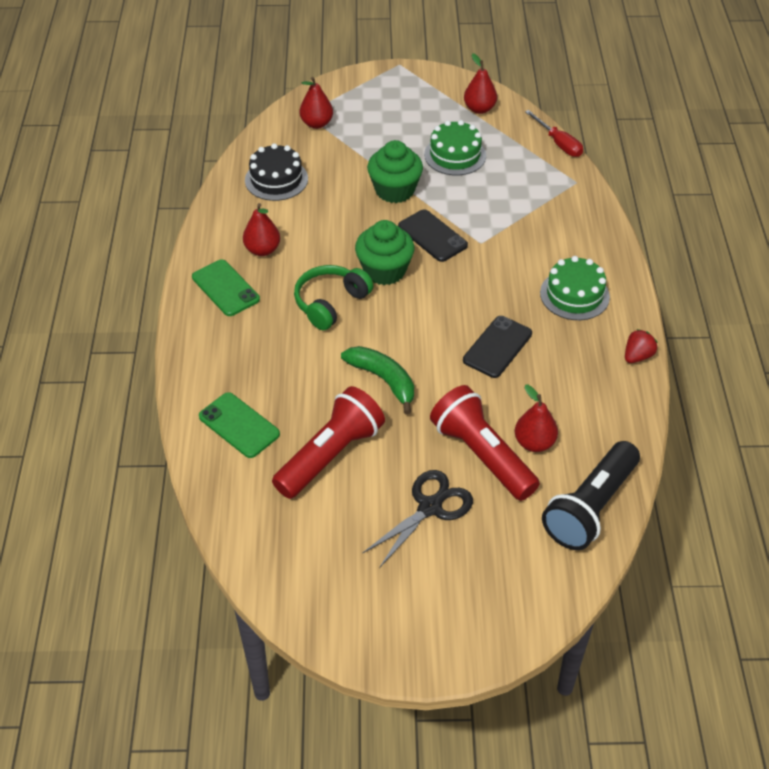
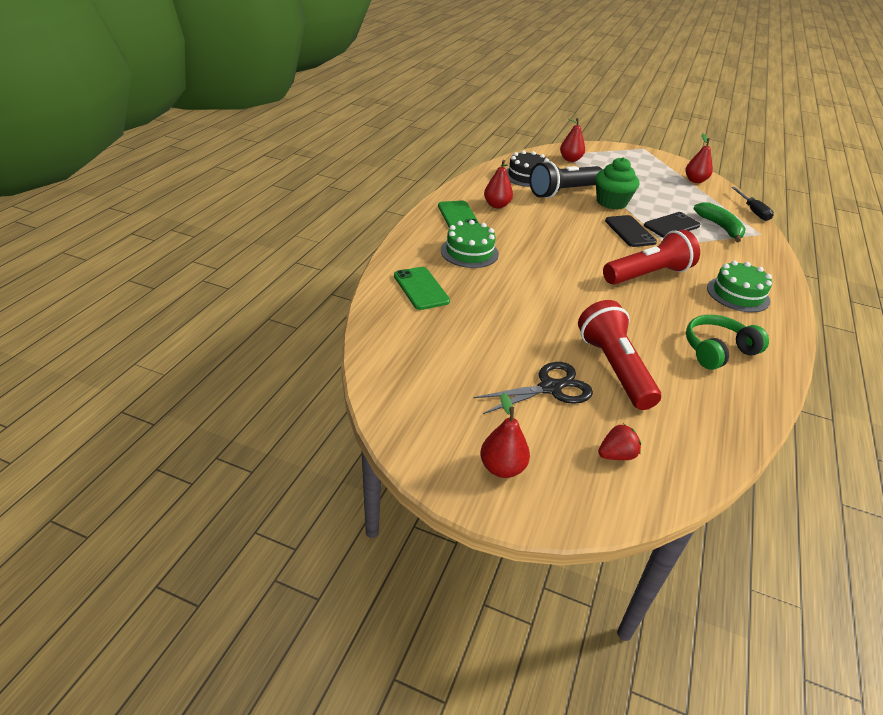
camera: 20 degrees right, 10 degrees down
red flashlight [272,386,385,499] -> red flashlight moved to [603,230,700,285]
green headphones [294,265,373,330] -> green headphones moved to [686,315,769,370]
green banana [341,346,414,414] -> green banana moved to [693,202,746,243]
green cupcake [355,220,415,285] -> none
green cake [424,120,486,175] -> green cake moved to [441,220,499,268]
black phone [463,316,532,378] -> black phone moved to [644,212,700,238]
red pear [515,384,558,452] -> red pear moved to [480,393,530,478]
red screwdriver [525,110,583,157] -> black screwdriver [731,187,774,221]
black flashlight [542,441,640,550] -> black flashlight moved to [529,161,603,198]
red strawberry [625,329,657,363] -> red strawberry moved to [598,424,641,460]

